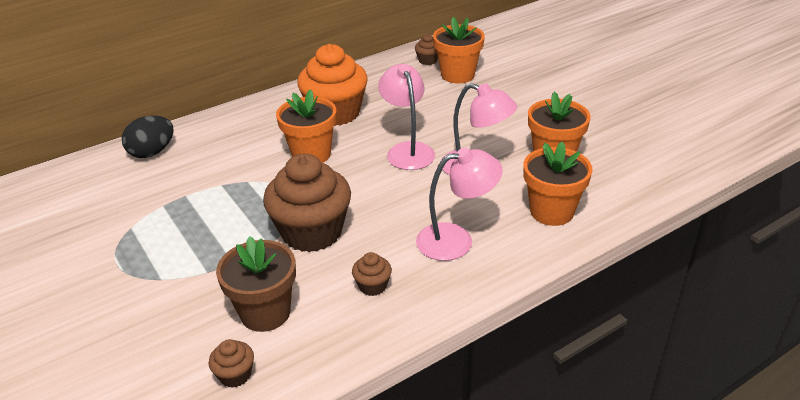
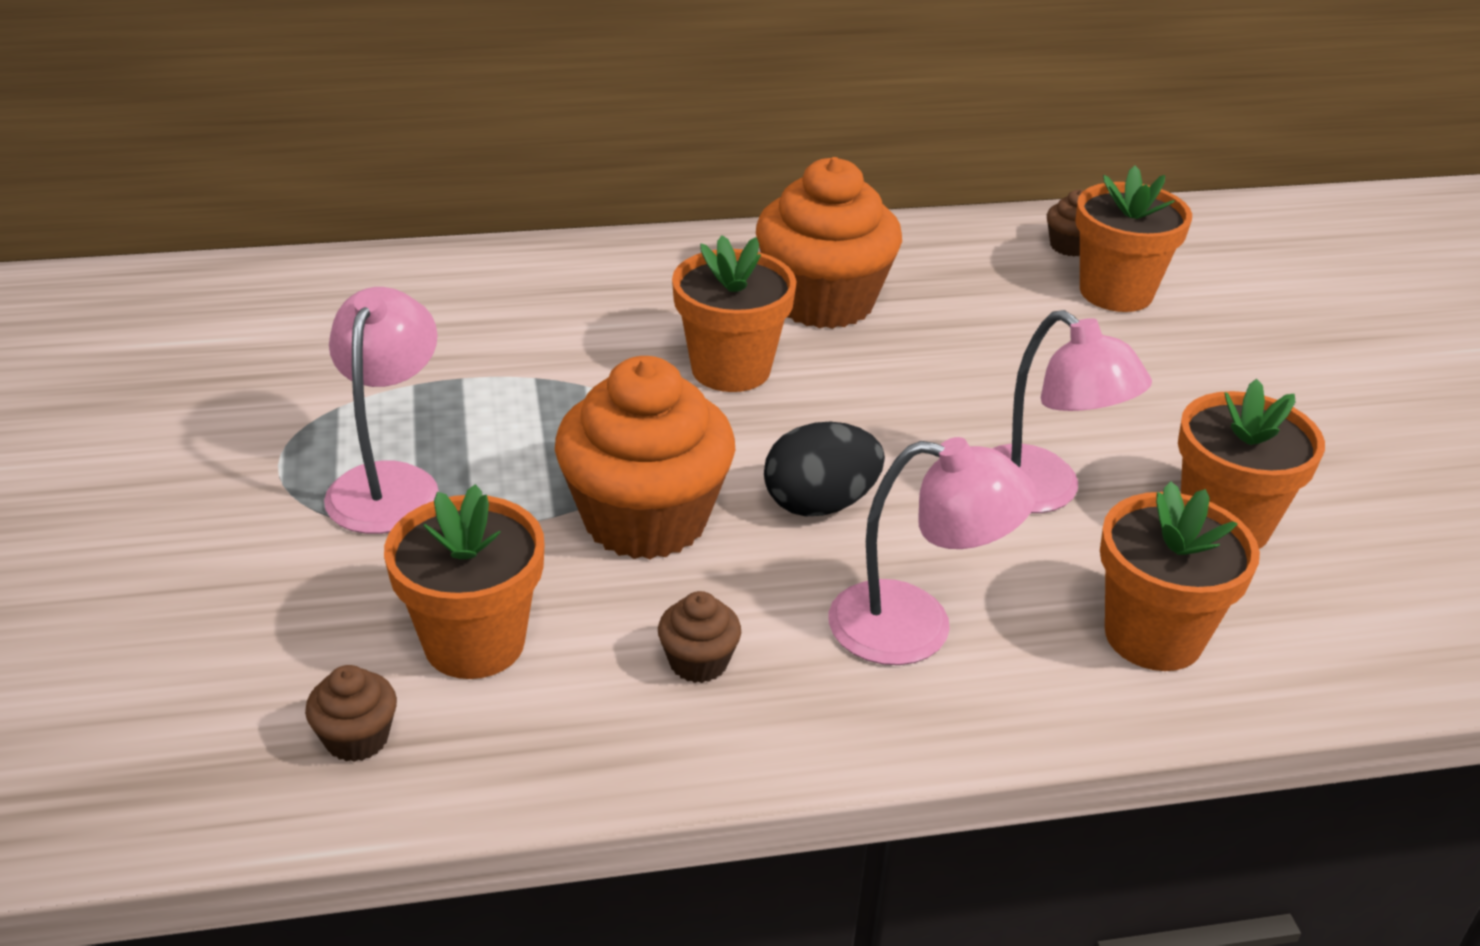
camera: 20 degrees right, 0 degrees up
black egg [122,116,173,158] -> black egg moved to [764,422,885,516]
brown flower pot [216,236,296,332] -> orange flower pot [384,484,545,679]
brown cupcake [263,154,351,252] -> orange cupcake [555,356,735,559]
pink lamp [378,64,435,170] -> pink lamp moved to [324,287,439,534]

